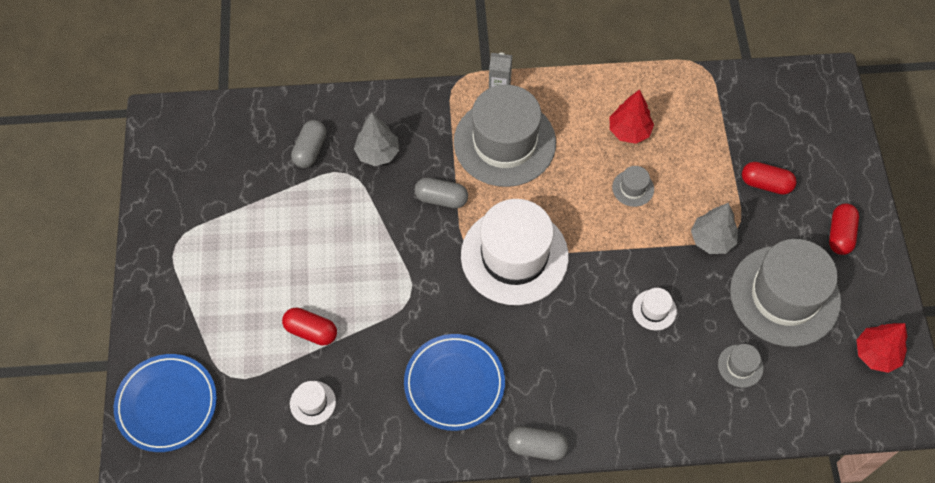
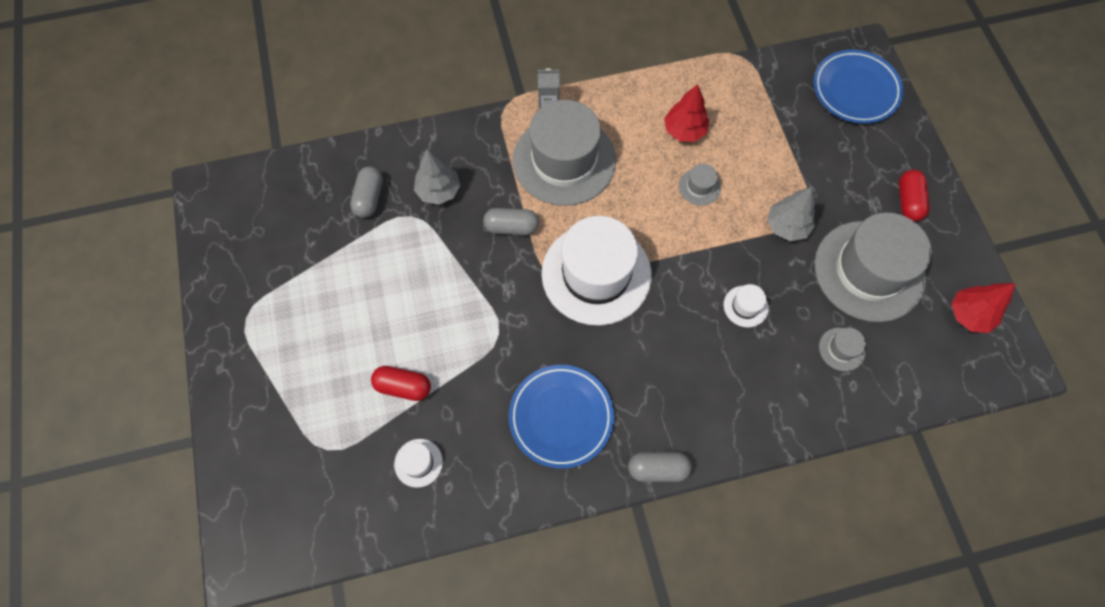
camera: 10 degrees left, 5 degrees up
blue plate [114,354,217,452] -> blue plate moved to [814,50,903,124]
red capsule [742,162,797,195] -> none

